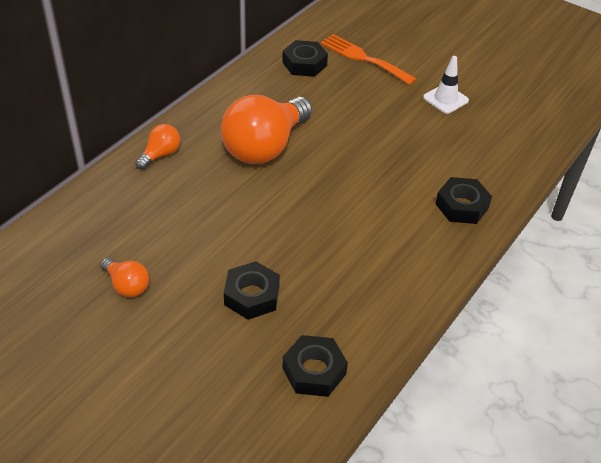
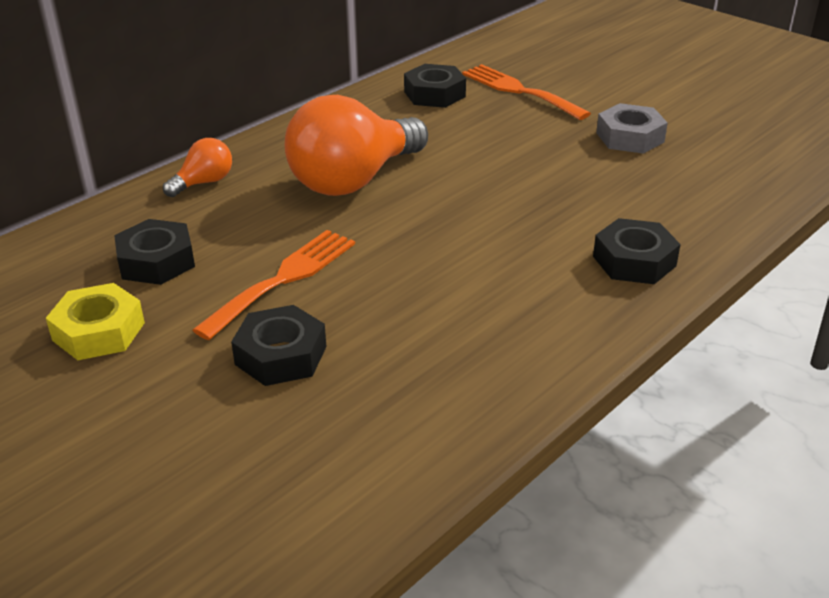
camera: 10 degrees right, 10 degrees down
orange light bulb [100,258,149,297] -> yellow nut [46,283,145,360]
black nut [282,335,348,397] -> black nut moved to [114,219,195,285]
white traffic cone [423,56,469,114] -> grey nut [596,103,668,154]
none -> orange fork [193,230,355,340]

